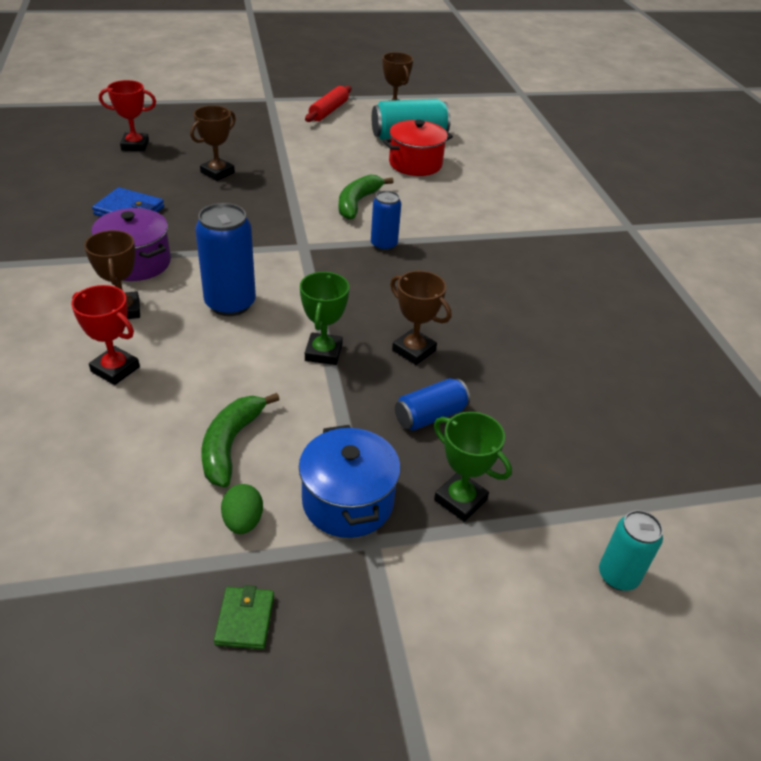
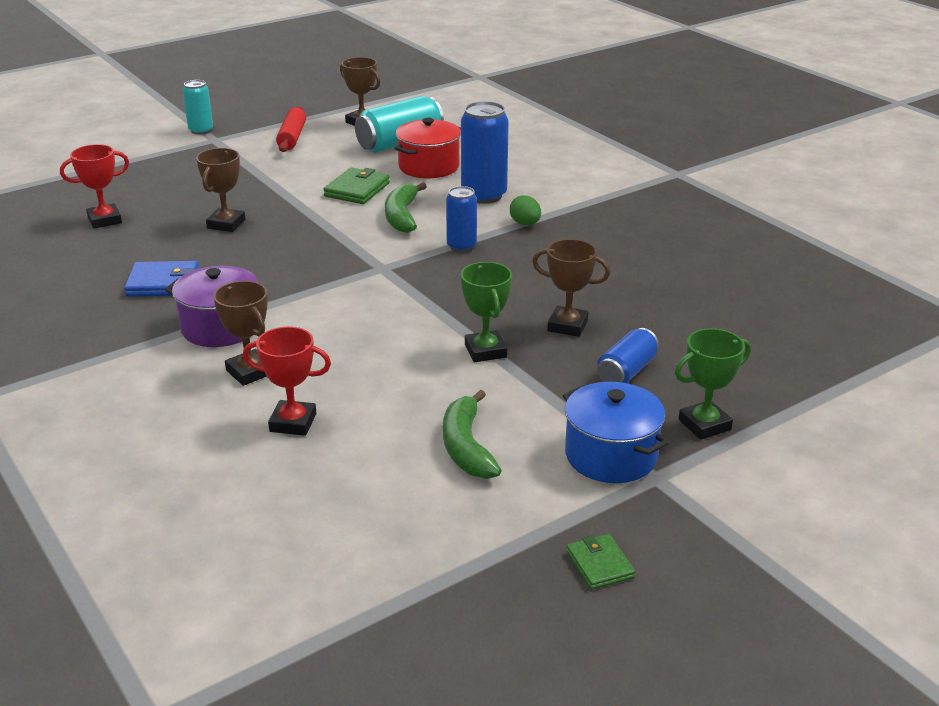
camera: 20 degrees left, 10 degrees down
blue can [195,203,256,316] -> blue can moved to [461,101,509,204]
green egg [221,484,263,534] -> green egg moved to [510,195,541,225]
green trophy [434,412,512,522] -> green trophy turned 45 degrees counterclockwise [675,328,751,440]
turquoise can [599,510,663,591] -> turquoise can moved to [183,80,213,135]
none -> green wallet [323,168,390,204]

